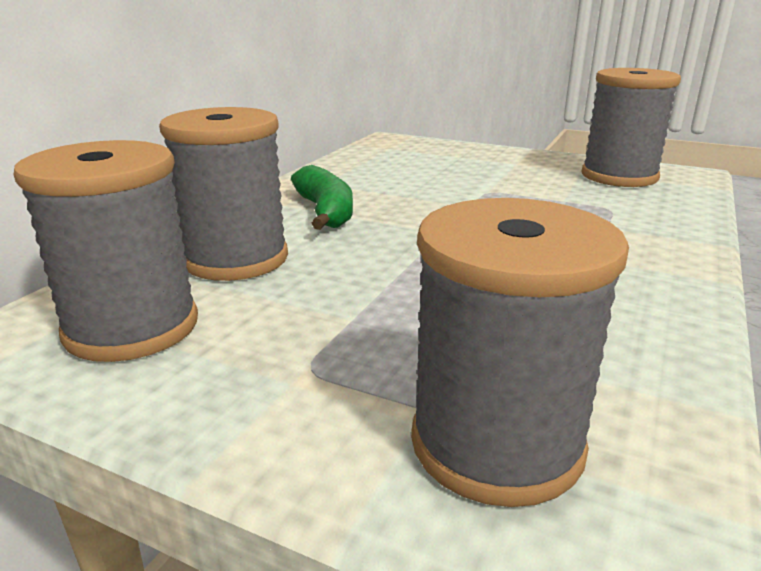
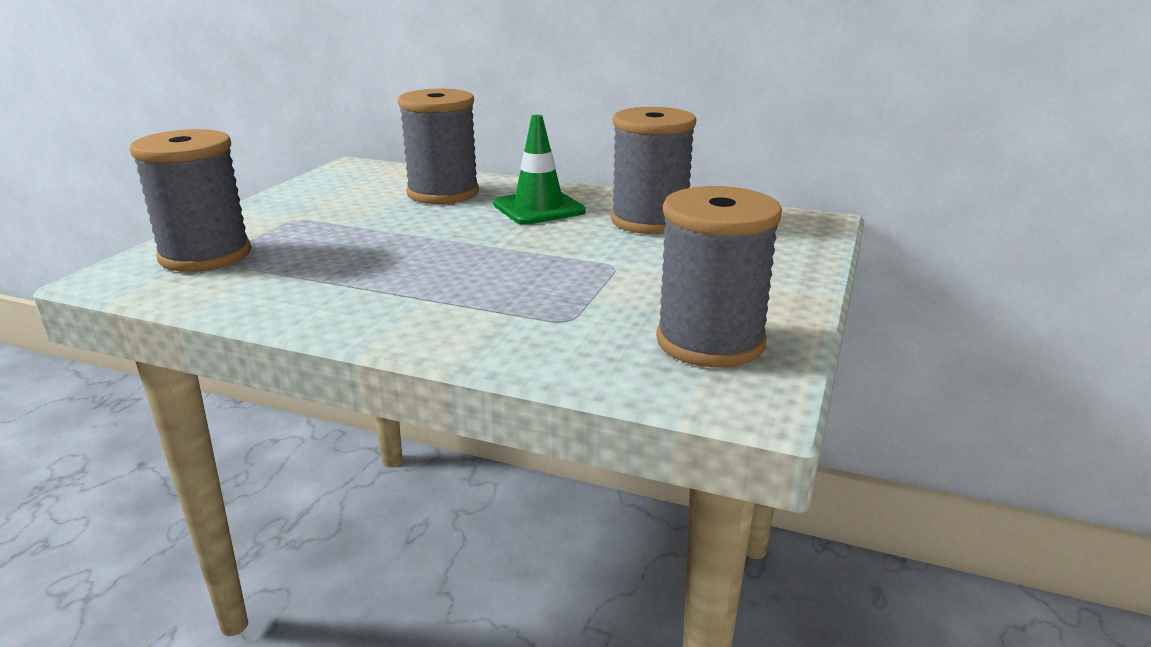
camera: 85 degrees right, 0 degrees up
grey spool [13,140,198,362] -> grey spool moved to [611,107,696,234]
green banana [291,165,353,230] -> green traffic cone [493,115,586,225]

